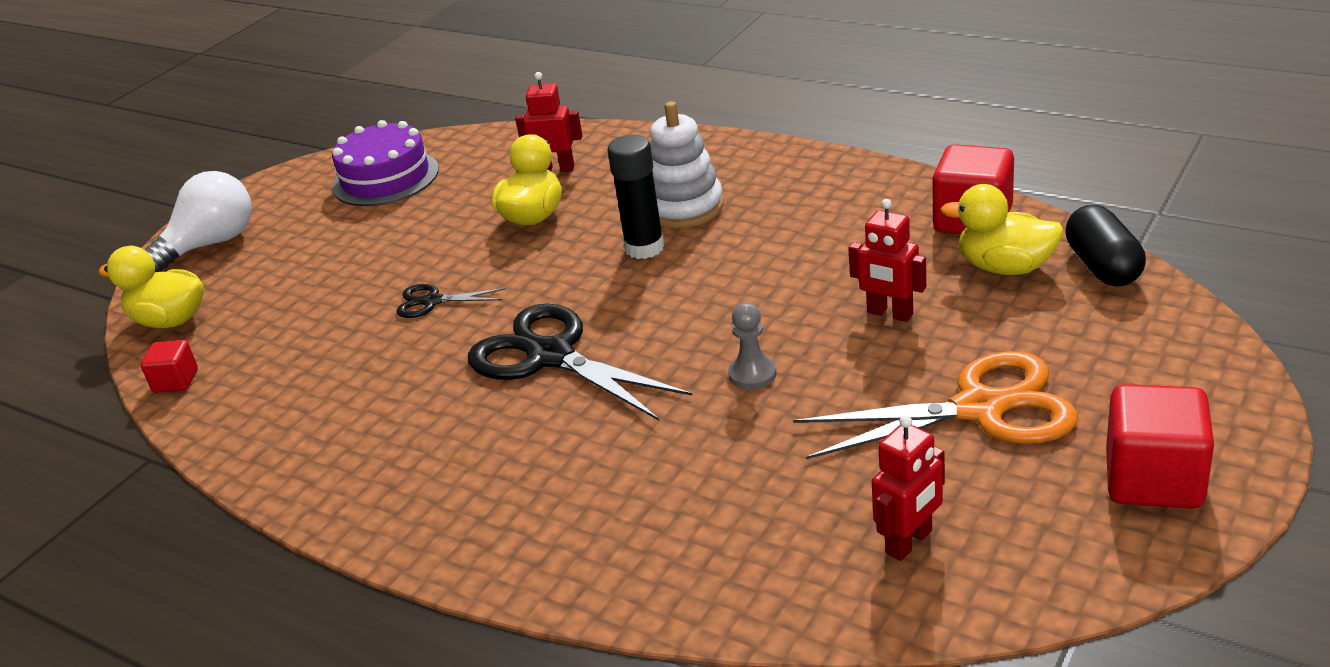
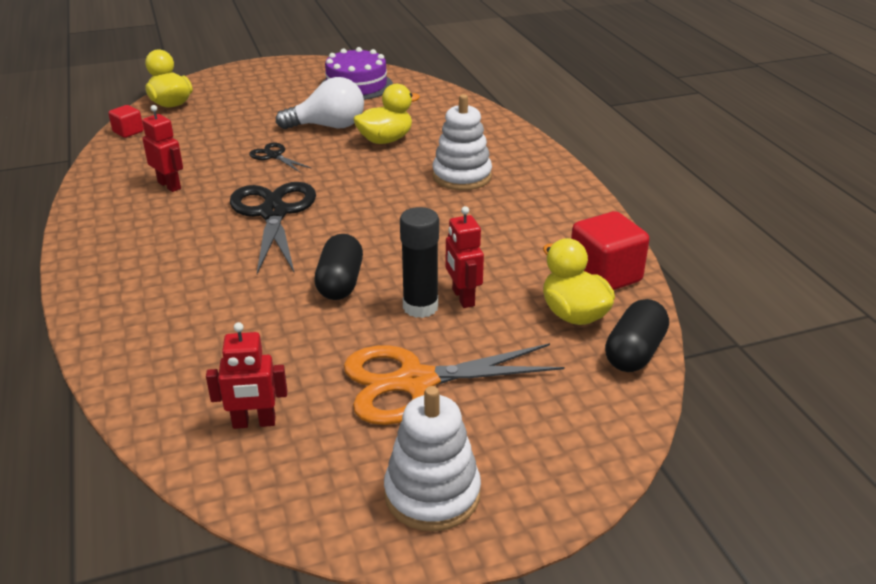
camera: 35 degrees right, 0 degrees up
white light bulb [145,171,252,272] -> white light bulb moved to [276,77,364,129]
red robot [515,72,583,172] -> red robot moved to [142,105,183,192]
black glue stick [608,135,665,259] -> black glue stick moved to [400,207,439,318]
grey pawn [728,303,777,390] -> black capsule [314,234,363,300]
orange scissors [793,351,1078,459] -> orange scissors turned 135 degrees clockwise [344,343,565,425]
red cube [1106,384,1214,509] -> white stacking toy [384,386,481,531]

